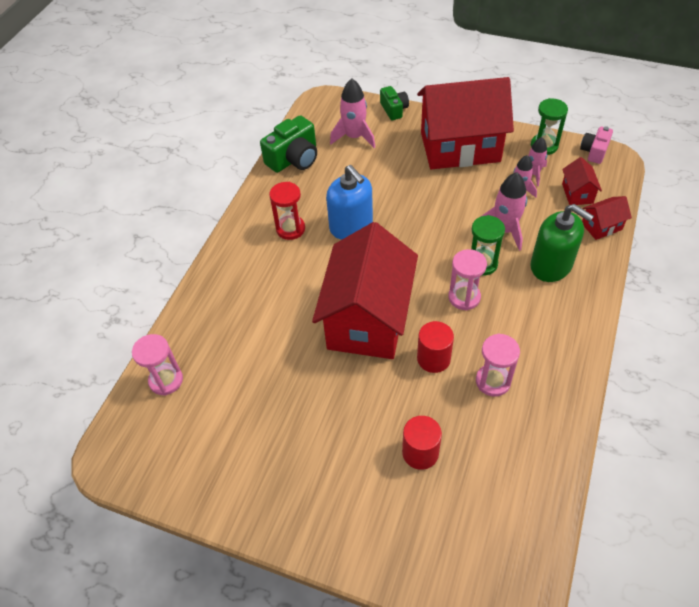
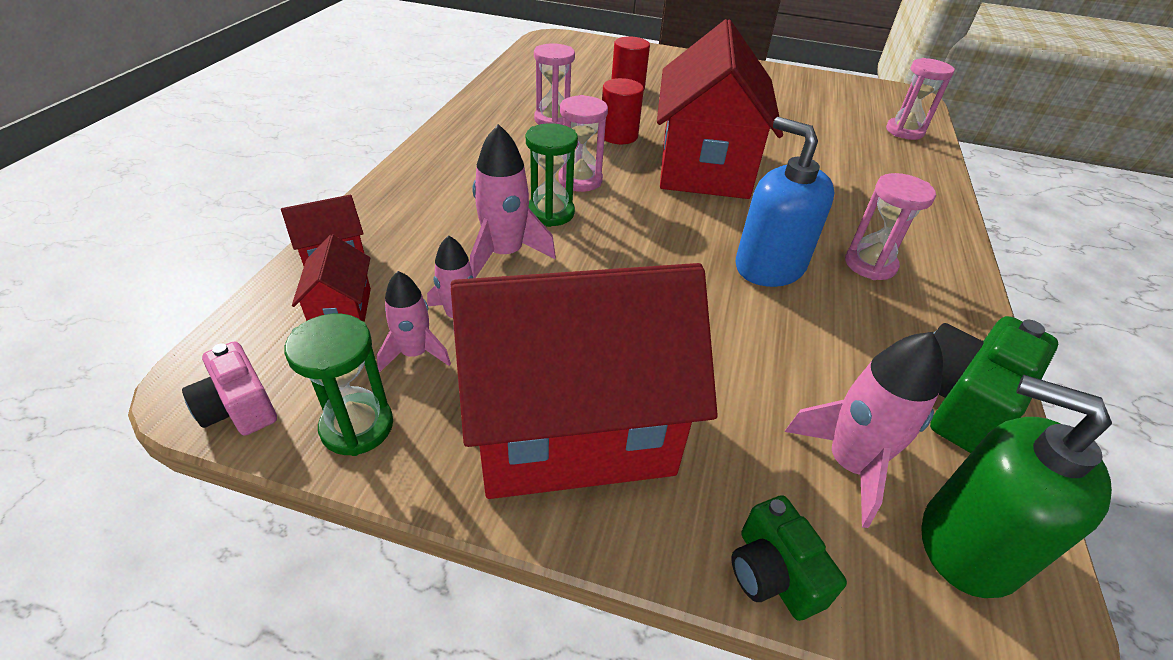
camera: 170 degrees right, 10 degrees down
red hourglass [269,182,305,240] -> pink hourglass [845,173,936,280]
green soap dispenser [530,204,594,282] -> green soap dispenser moved to [921,375,1112,598]
pink camera [580,126,613,164] -> pink camera turned 120 degrees clockwise [182,341,277,435]

